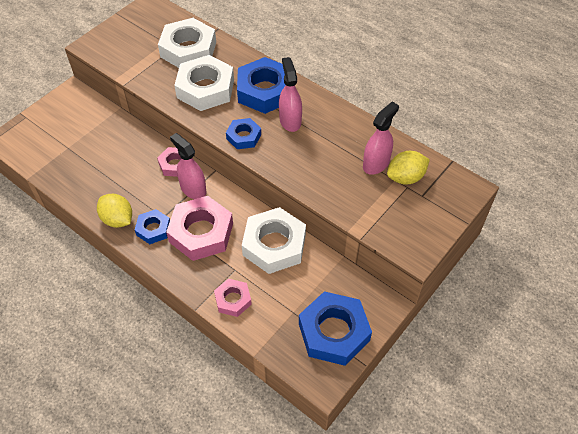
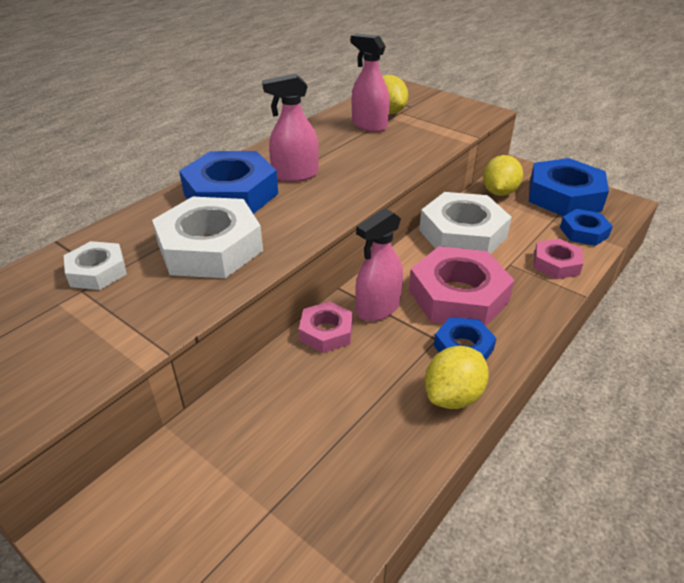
camera: 90 degrees left, 15 degrees down
white nut [158,18,216,68] -> white nut [64,241,127,290], size x0.54
blue nut [226,118,261,149] -> blue nut moved to [560,209,613,246]
none -> yellow lemon [483,155,523,196]

